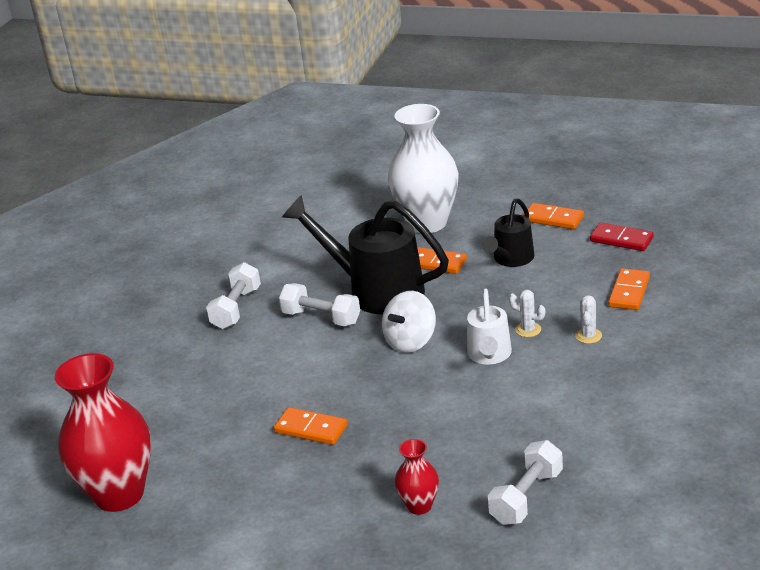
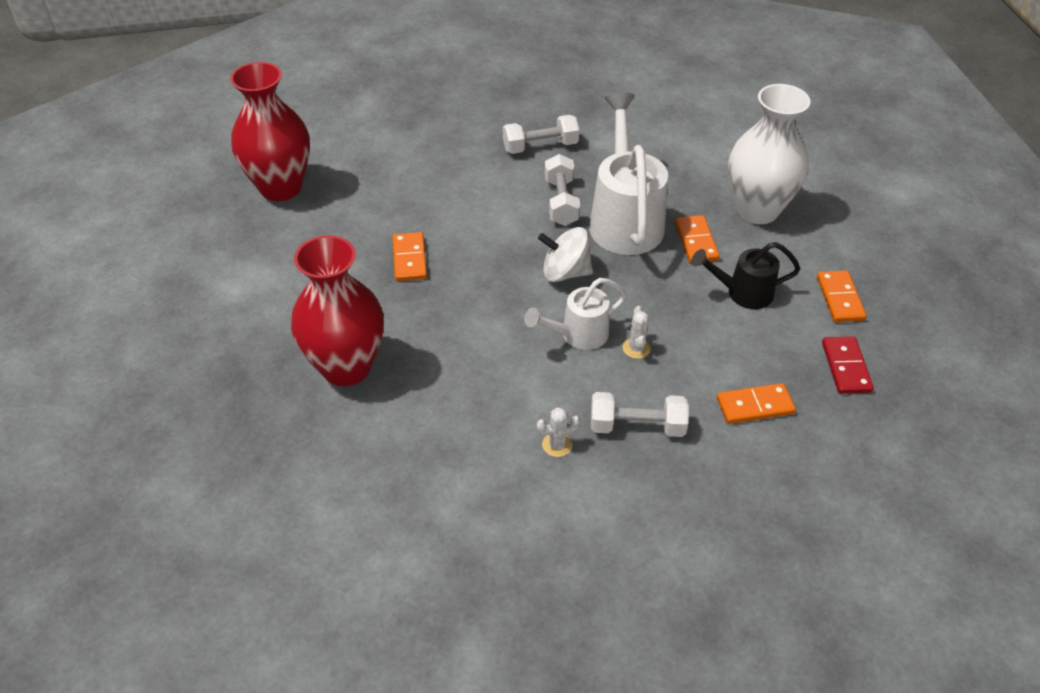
camera: 55 degrees right, 15 degrees up
black watering can [282,195,449,315] -> white watering can [589,92,668,255]
red vase [395,439,439,515] -> red vase [291,235,384,386], size x2.13
white dumbbell [488,440,563,525] -> white dumbbell moved to [591,392,689,437]
white cactus [575,295,602,344] -> white cactus moved to [536,408,580,457]

